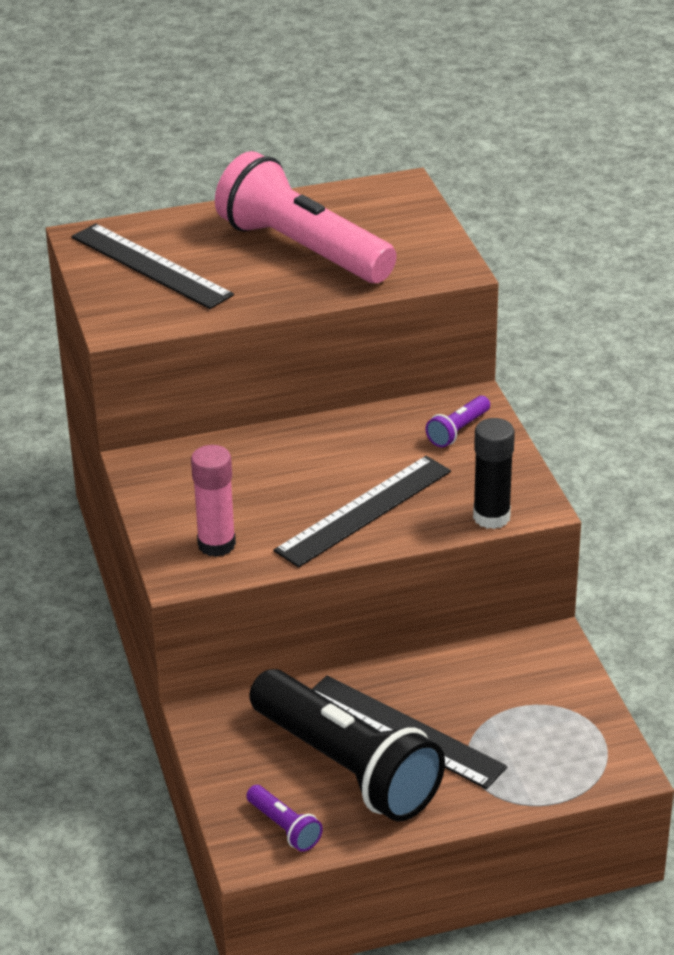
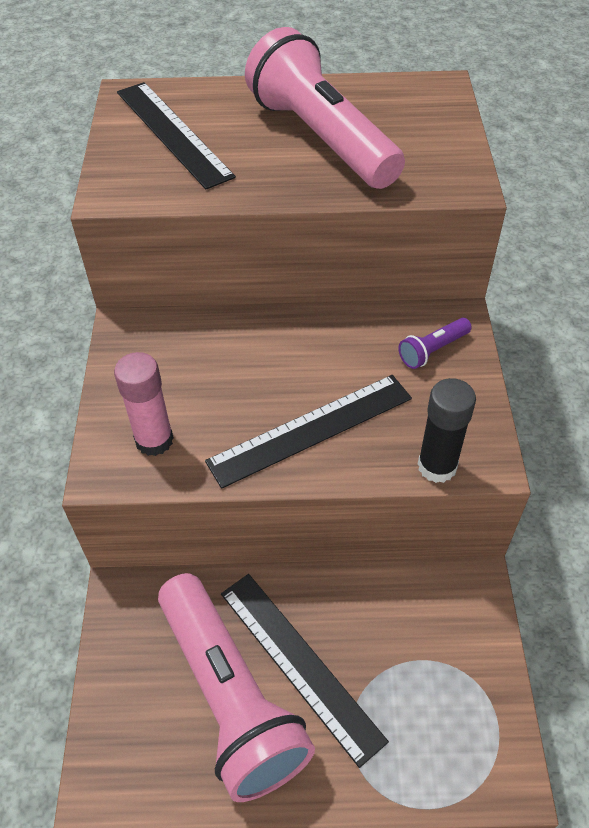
camera: 15 degrees right, 15 degrees up
purple flashlight [246,785,323,852] -> none
black flashlight [249,669,445,822] -> pink flashlight [158,573,315,802]

